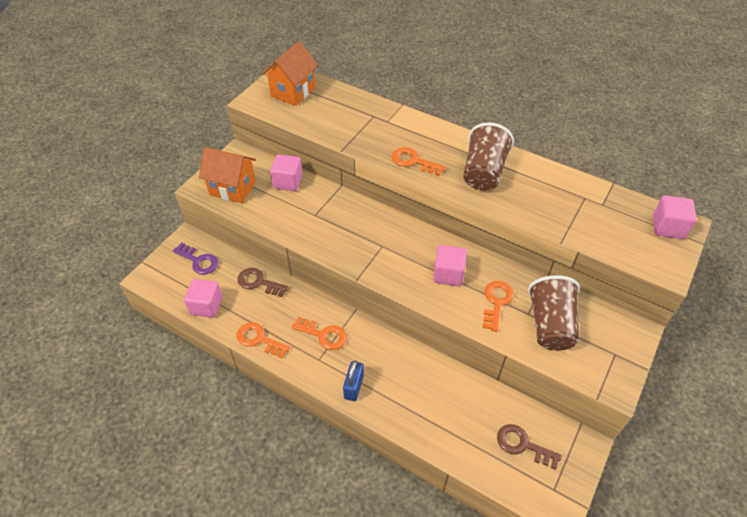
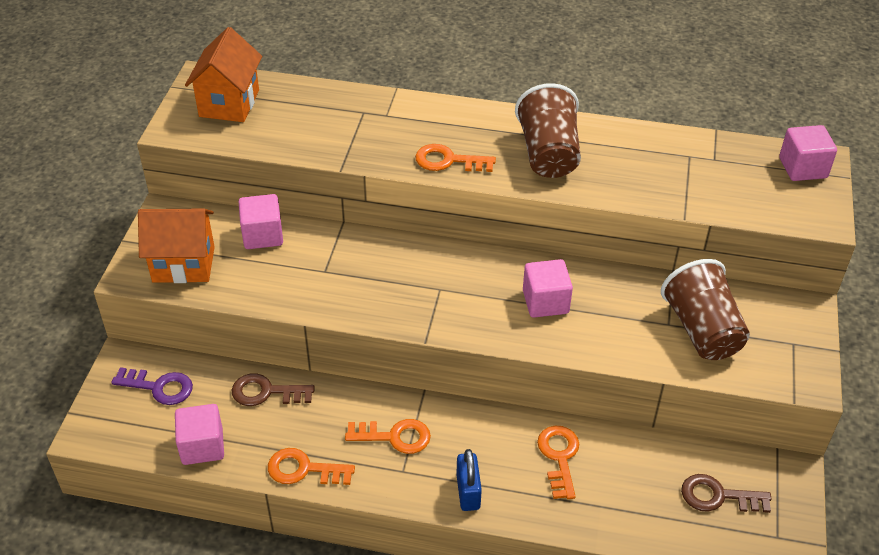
camera: 20 degrees left, 5 degrees down
orange key [482,281,514,332] -> orange key moved to [537,426,579,499]

